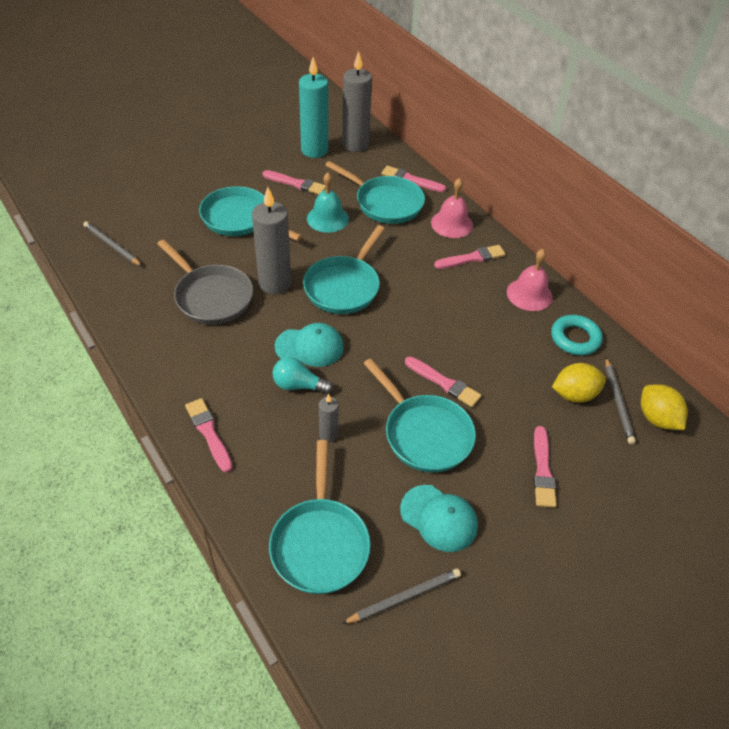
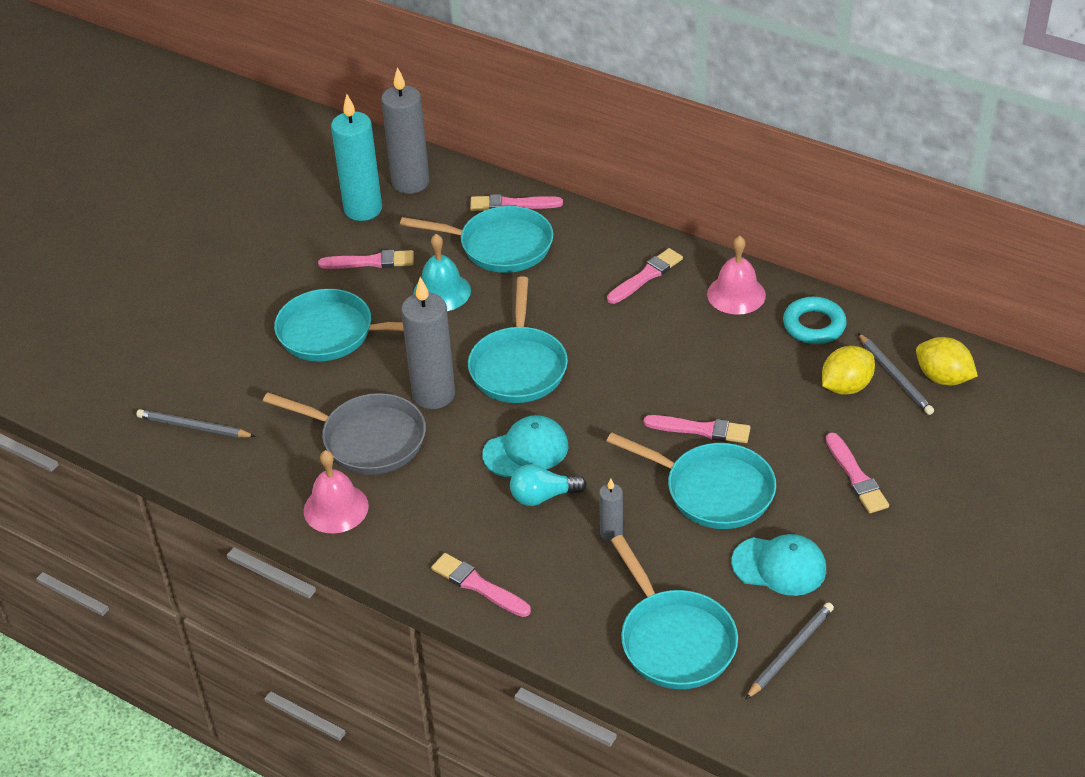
camera: 20 degrees left, 5 degrees down
pink bell [431,178,473,238] -> pink bell moved to [304,450,369,533]

